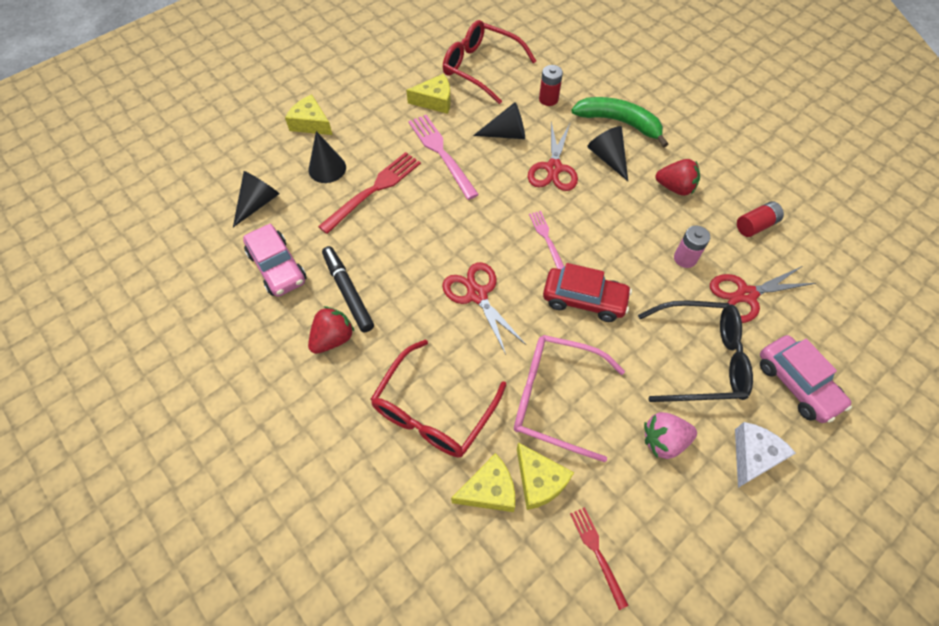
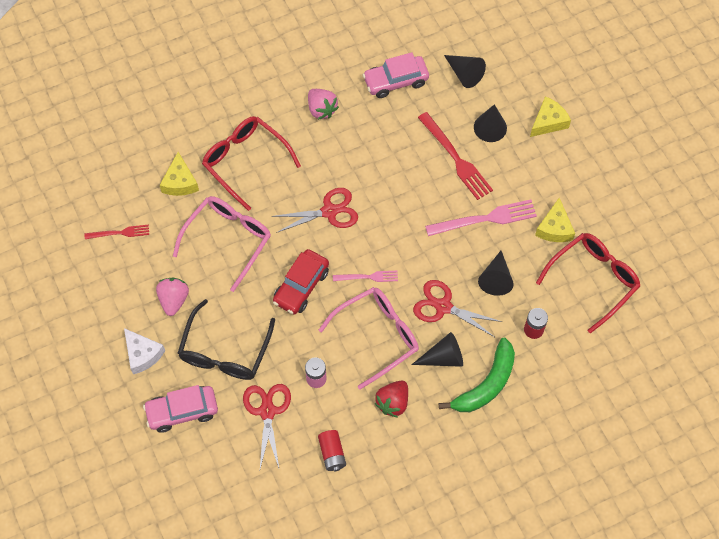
camera: 105 degrees right, 5 degrees up
red strawberry [308,306,355,354] -> pink strawberry [308,89,339,120]
black marker [322,246,374,332] -> none
yellow cheese [517,442,574,510] -> none
none -> pink glasses [318,287,419,389]

